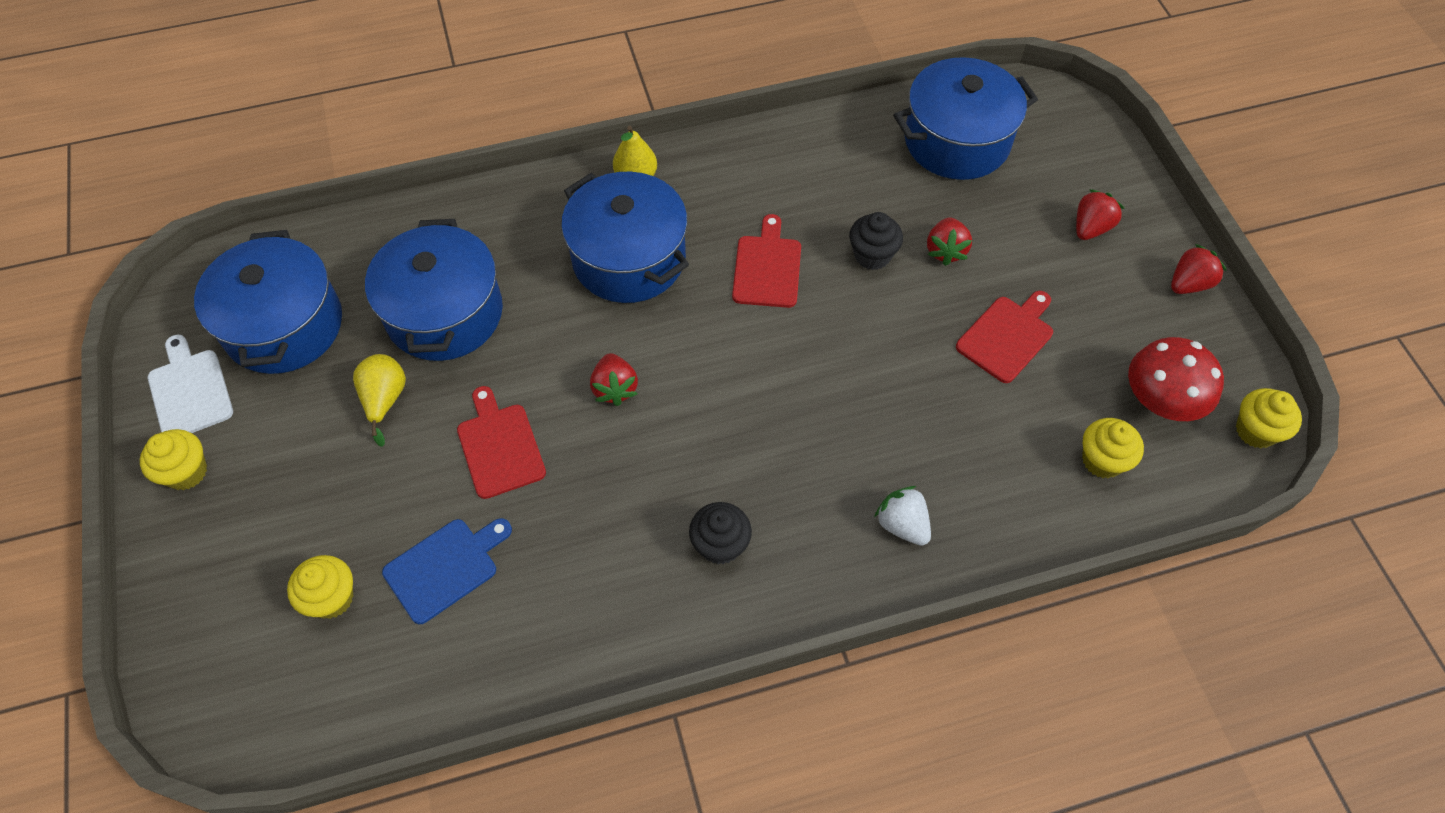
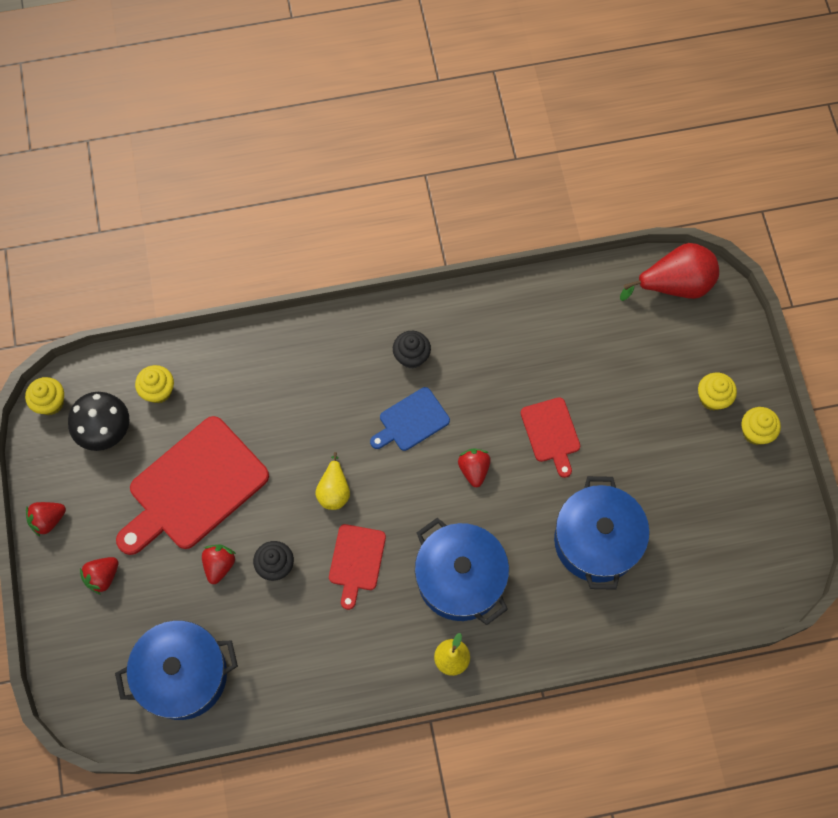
camera: 175 degrees left, 10 degrees up
white cutting board [148,334,233,433] -> none
blue pot [194,230,342,374] -> none
yellow cupcake [287,555,353,619] -> yellow cupcake moved to [698,372,737,411]
yellow pear [353,354,406,447] -> yellow pear moved to [315,452,350,510]
blue cutting board [382,518,512,624] -> blue cutting board moved to [370,387,450,451]
white strawberry [874,486,931,546] -> none
red cutting board [956,291,1053,383] -> red cutting board [116,416,269,555], size x1.94
red mushroom [1128,337,1224,421] -> black mushroom [68,392,130,451]
none -> red pear [620,243,719,301]

